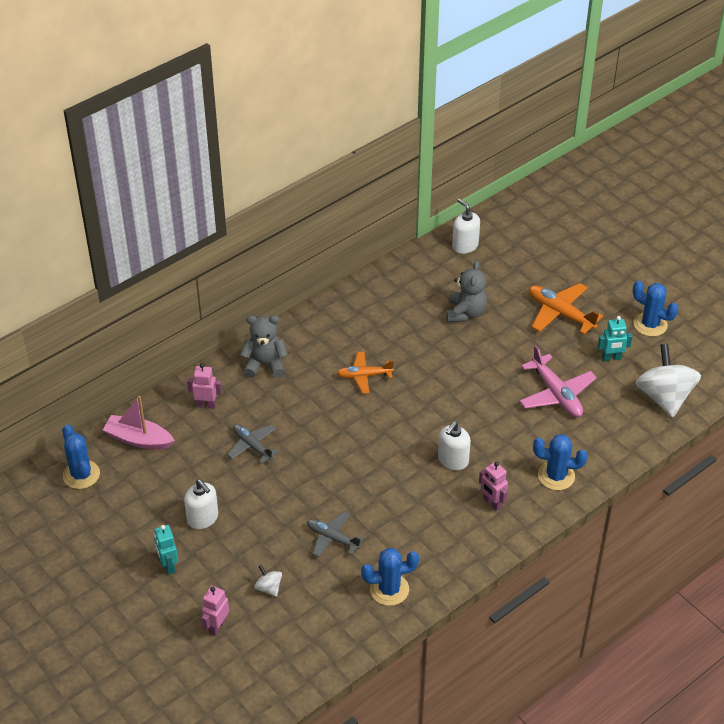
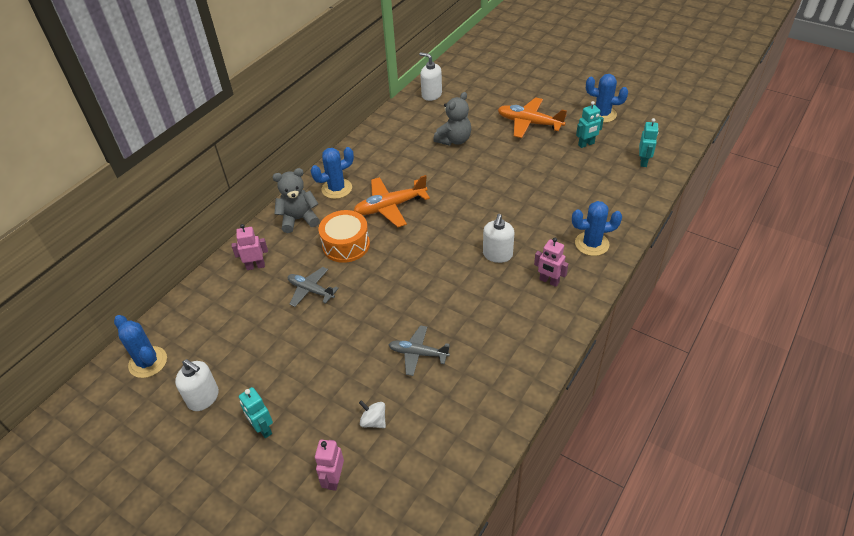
camera: 15 degrees left, 0 degrees up
pink boat [103,396,175,449] -> none
white soap dispenser [184,479,218,529] -> white soap dispenser moved to [175,359,219,411]
orange plane [337,352,394,394] -> orange plane [354,175,430,227], size x1.51
blue cactus [361,548,419,606] -> blue cactus moved to [311,147,354,199]
grey teddy bear [446,261,487,322] -> grey teddy bear turned 45 degrees clockwise [433,92,471,146]
pink plane [519,345,597,417] -> none
white spinning top [636,344,701,418] -> turquoise robot [639,118,659,167]
none -> orange drum [319,210,370,263]

